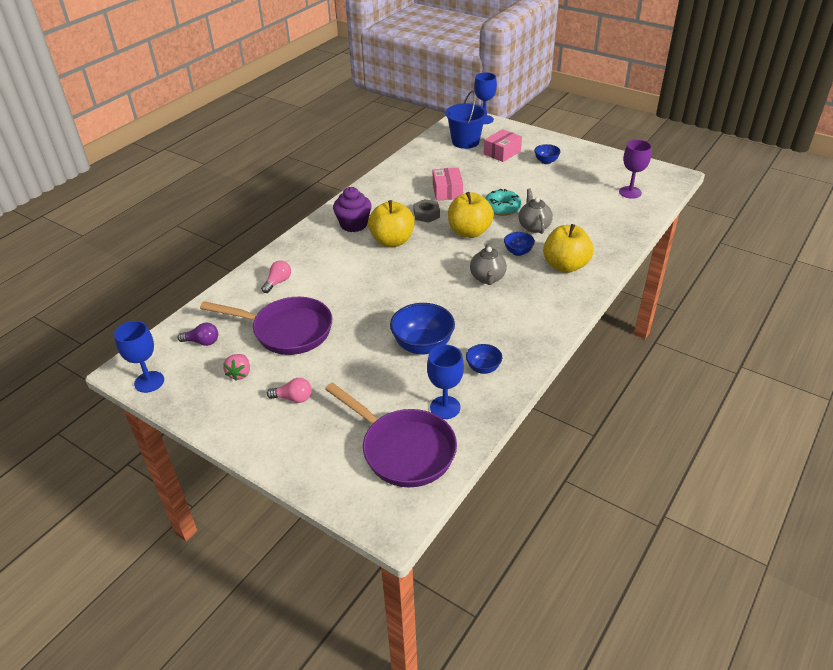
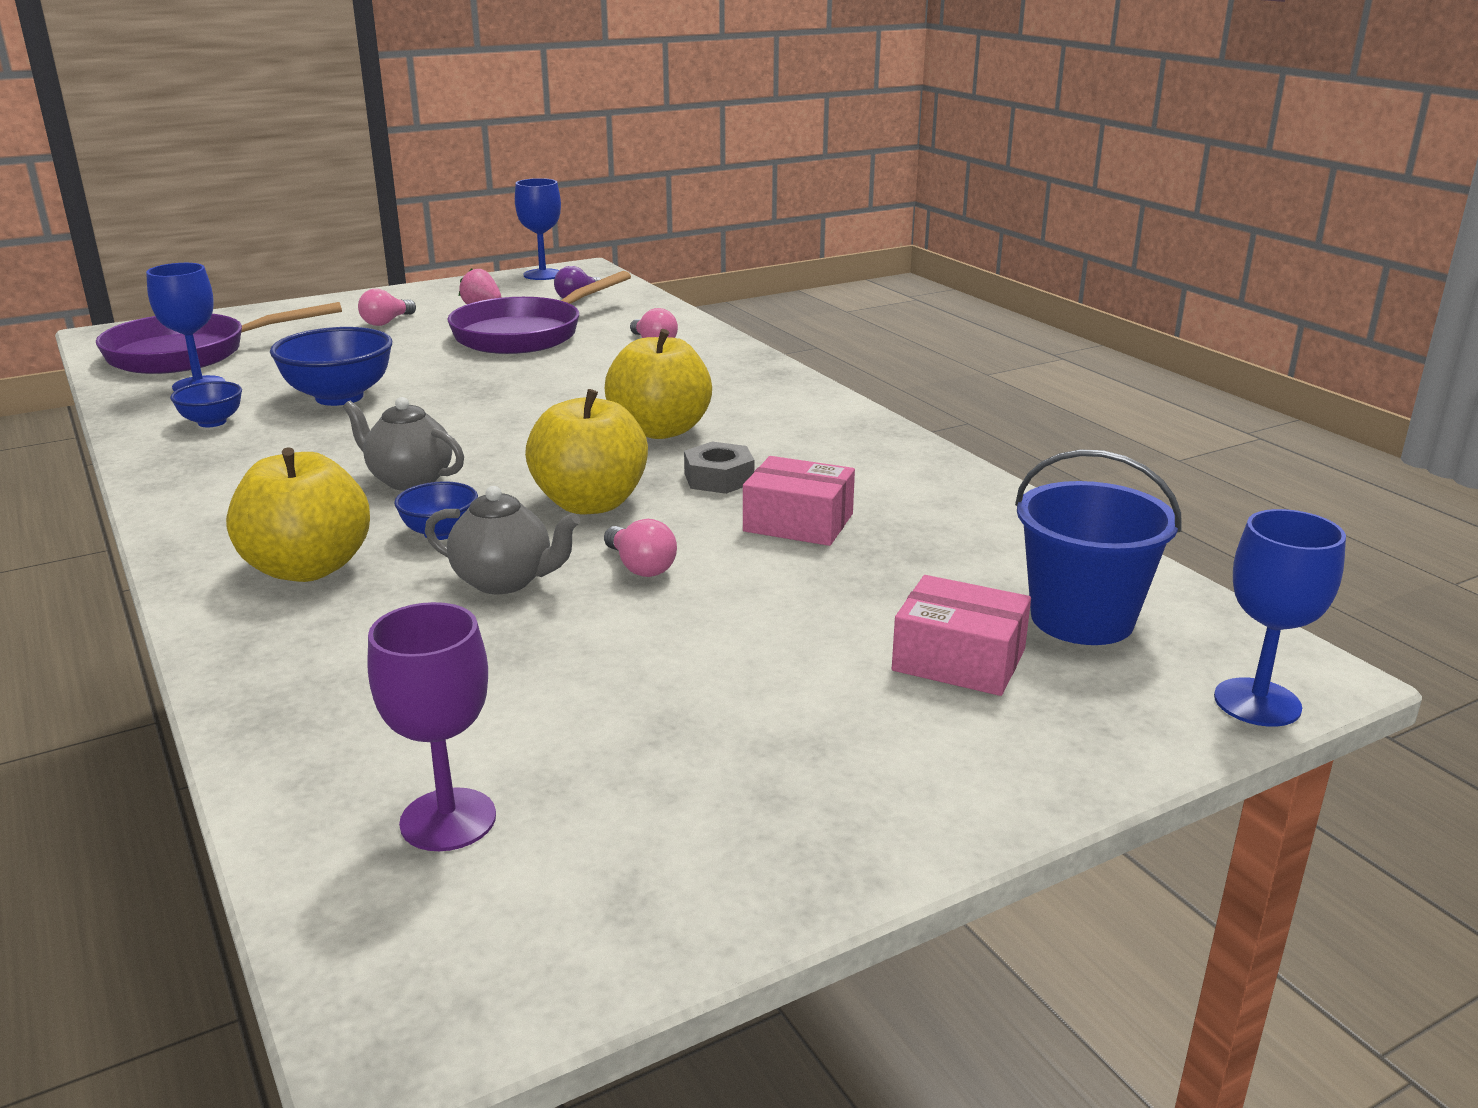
camera: 115 degrees right, 15 degrees down
purple cupcake [333,187,372,232] -> none
pink box [484,129,522,162] -> pink box turned 45 degrees counterclockwise [892,575,1031,696]
turquoise donut [485,189,521,216] -> pink light bulb [604,519,677,577]
blue bowl [534,144,561,164] -> none

